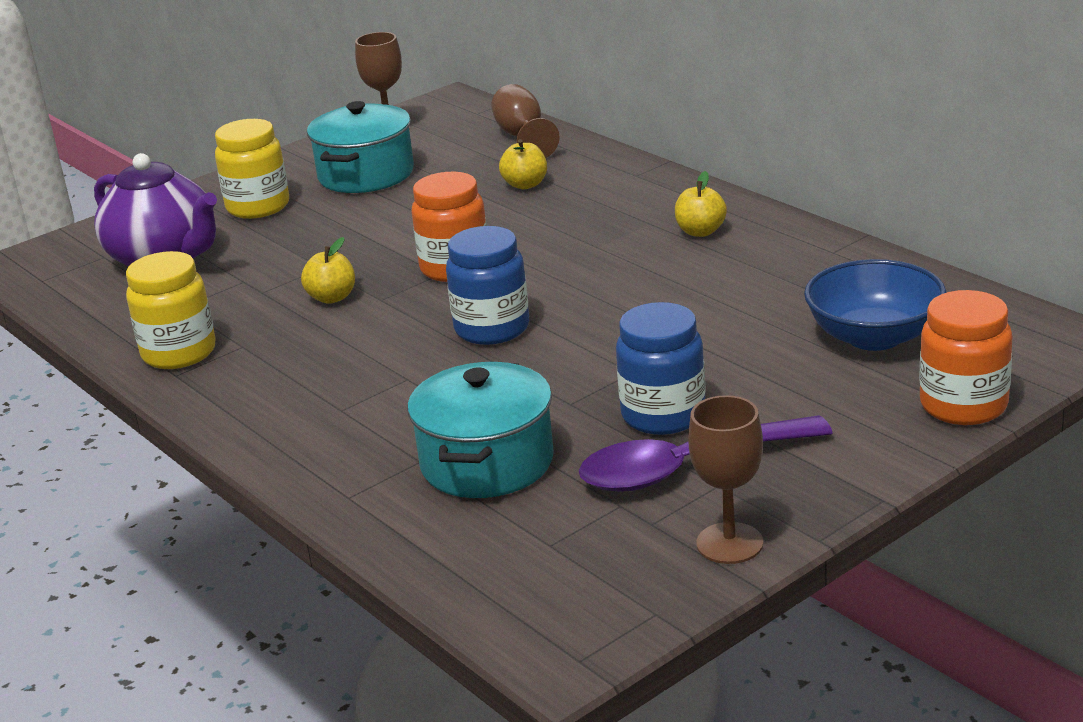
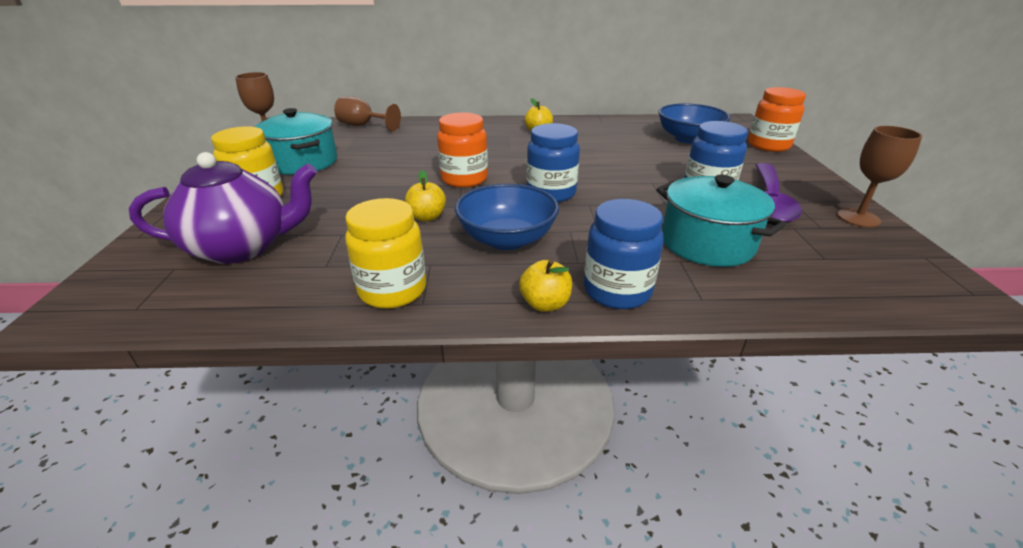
camera: 55 degrees left, 5 degrees up
yellow apple [499,139,547,189] -> yellow apple moved to [519,260,572,312]
none -> blue bowl [455,184,559,250]
none -> blue jar [584,199,664,309]

